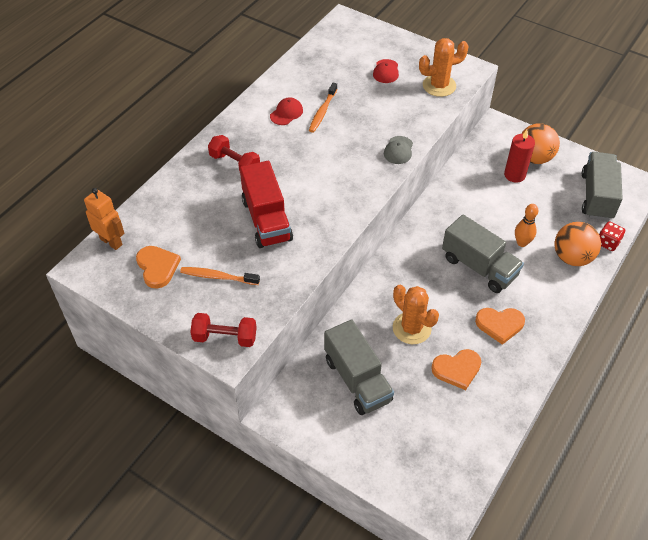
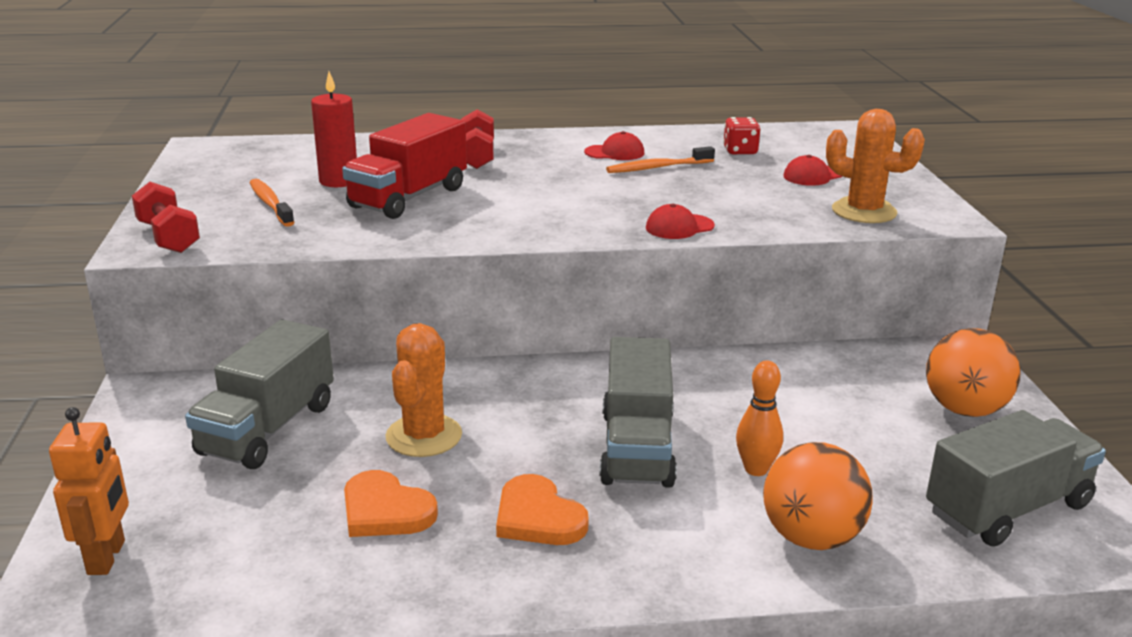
camera: 50 degrees right, 25 degrees down
orange robot [84,188,125,250] -> orange robot moved to [49,407,129,575]
orange heart [136,246,181,289] -> none
grey cap [384,136,413,164] -> red cap [646,204,715,239]
red candle [504,130,535,183] -> red candle moved to [311,72,357,187]
red dice [599,221,625,251] -> red dice moved to [723,117,761,154]

